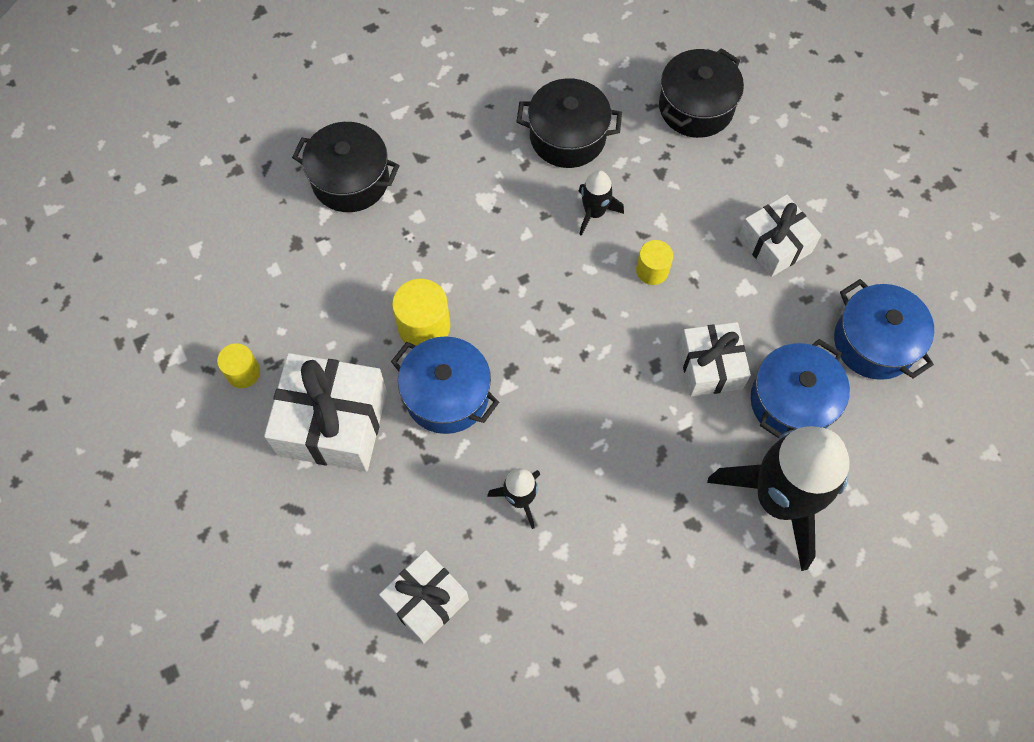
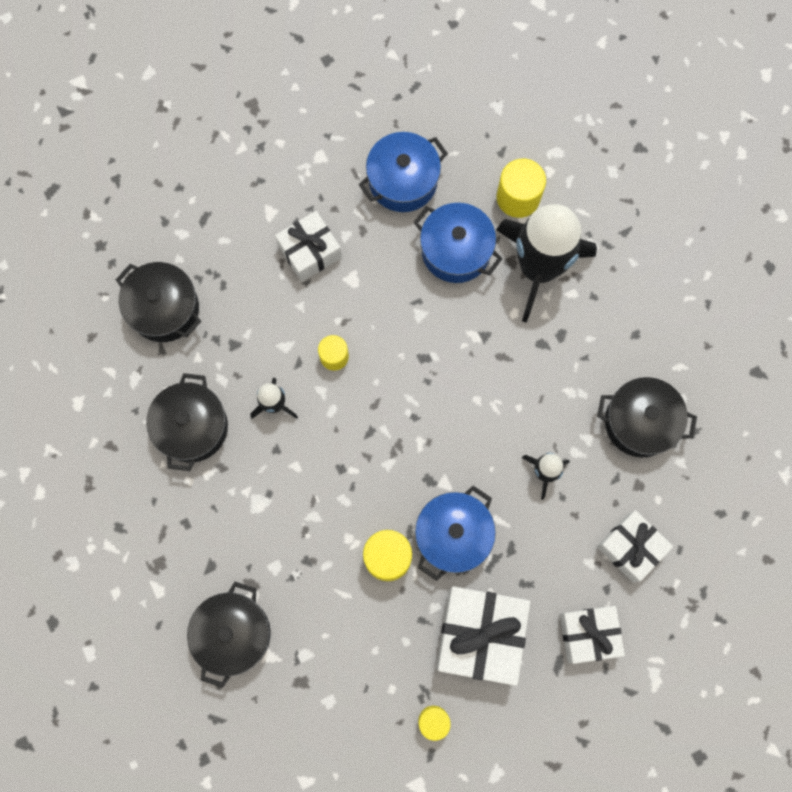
camera: 90 degrees left, 10 degrees up
white gift [679,322,751,396] -> white gift moved to [560,606,625,664]
none -> yellow cylinder [496,159,546,218]
none -> black pot [597,377,697,458]

